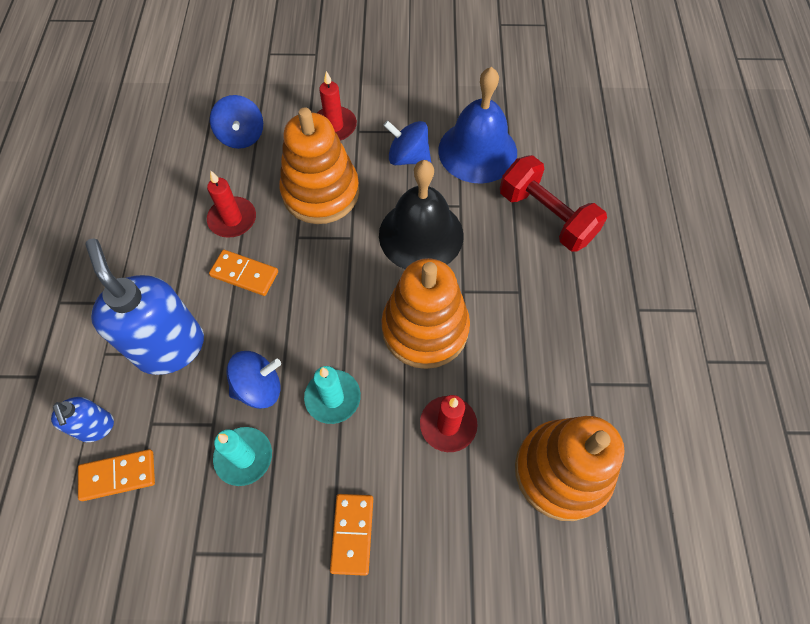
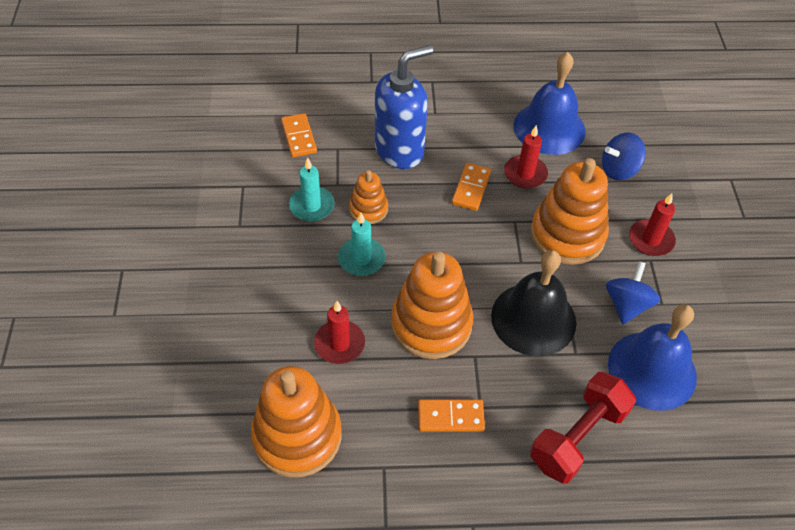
camera: 85 degrees right, 10 degrees down
blue soap dispenser [51,397,114,442] -> none
blue spinning top [226,351,281,409] -> orange stacking toy [349,170,388,224]
orange domino [330,494,373,576] -> orange domino moved to [418,399,485,432]
none -> blue bell [513,52,586,155]

